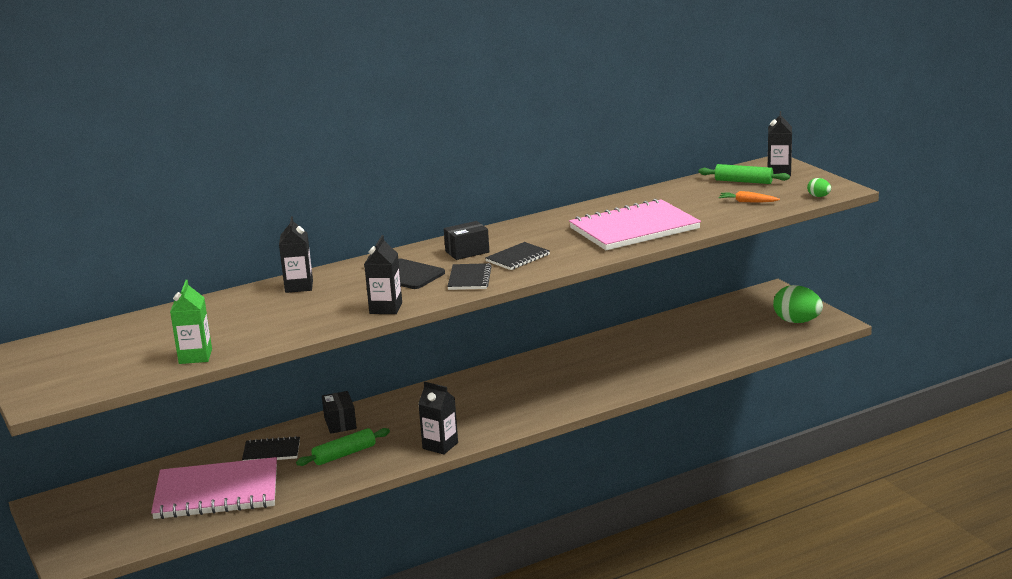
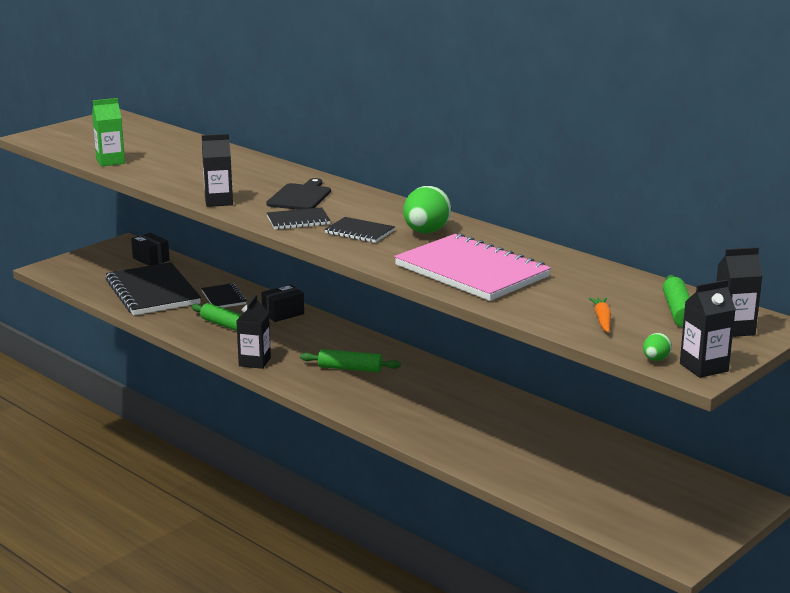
camera: 70 degrees right, 0 degrees up
pink notebook [151,457,277,519] -> black notebook [105,262,201,315]
black carton [279,216,313,293] -> black carton moved to [680,280,736,378]
black box [444,221,489,260] -> black box moved to [131,233,170,266]
green egg [773,285,823,323] -> green egg moved to [403,186,451,233]
none -> green rolling pin [300,349,401,372]

